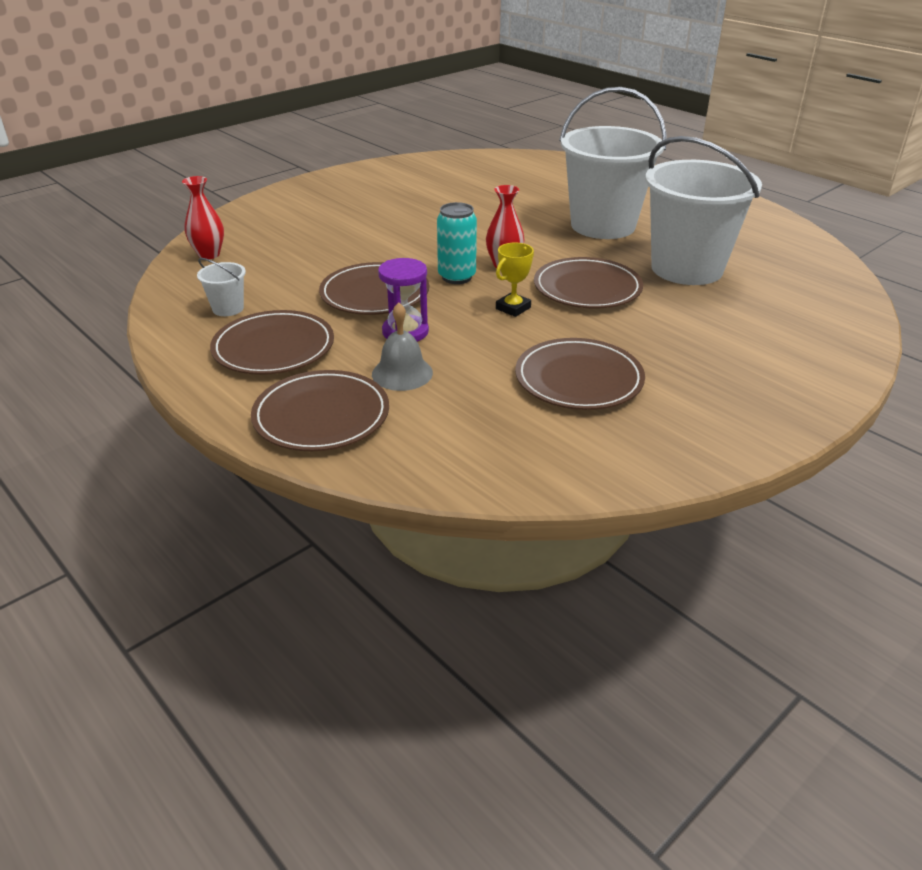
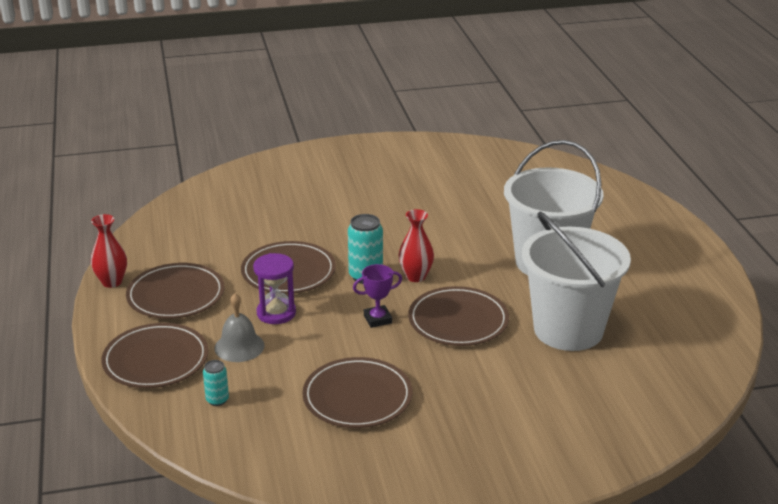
camera: 30 degrees right, 5 degrees down
red vase [182,176,224,259] -> red vase moved to [91,214,127,288]
white bucket [197,258,246,316] -> none
yellow trophy [496,242,534,317] -> purple trophy [353,264,402,328]
none -> turquoise can [203,360,229,406]

